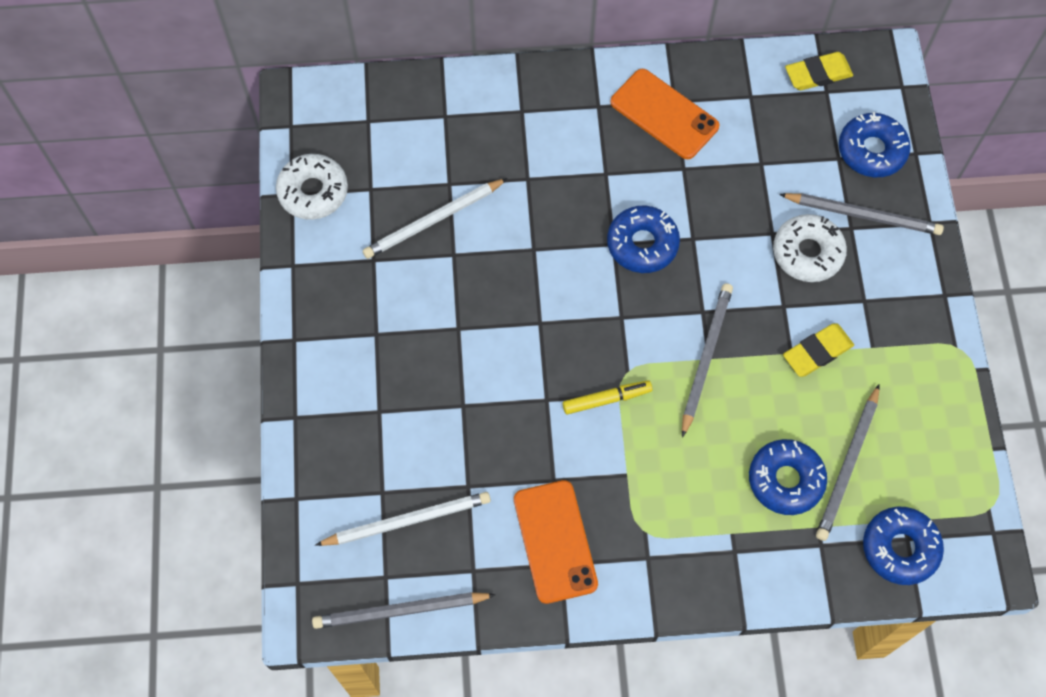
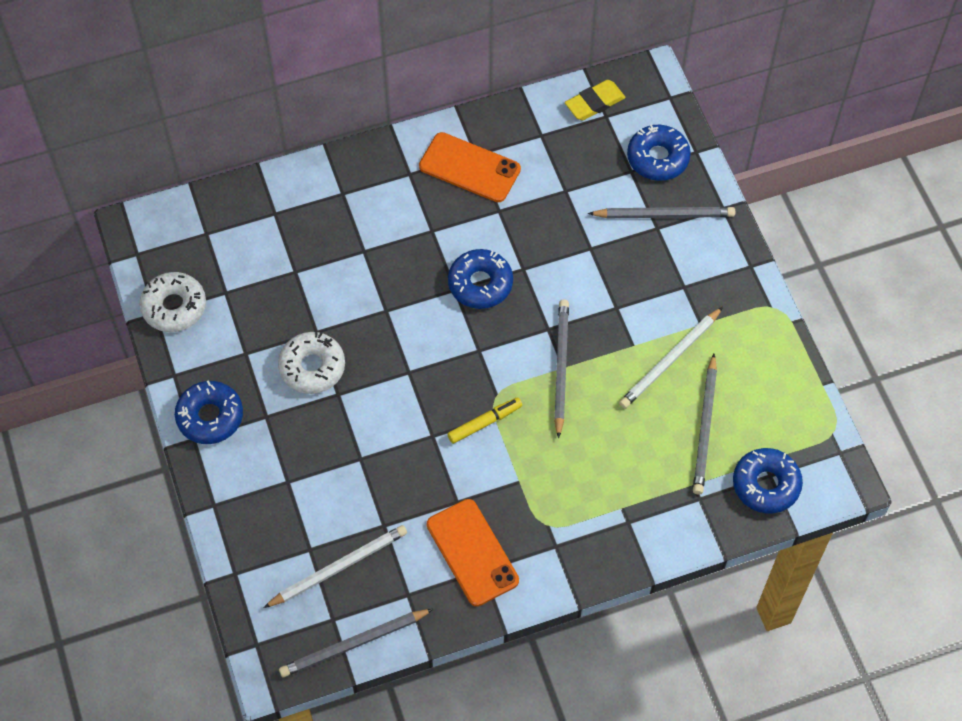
camera: 15 degrees left, 5 degrees down
white pencil [363,178,508,259] -> white pencil moved to [619,307,723,409]
blue donut [749,439,827,515] -> blue donut moved to [175,380,243,444]
white donut [773,214,847,282] -> white donut moved to [278,332,345,394]
yellow eraser [783,323,854,377] -> none

